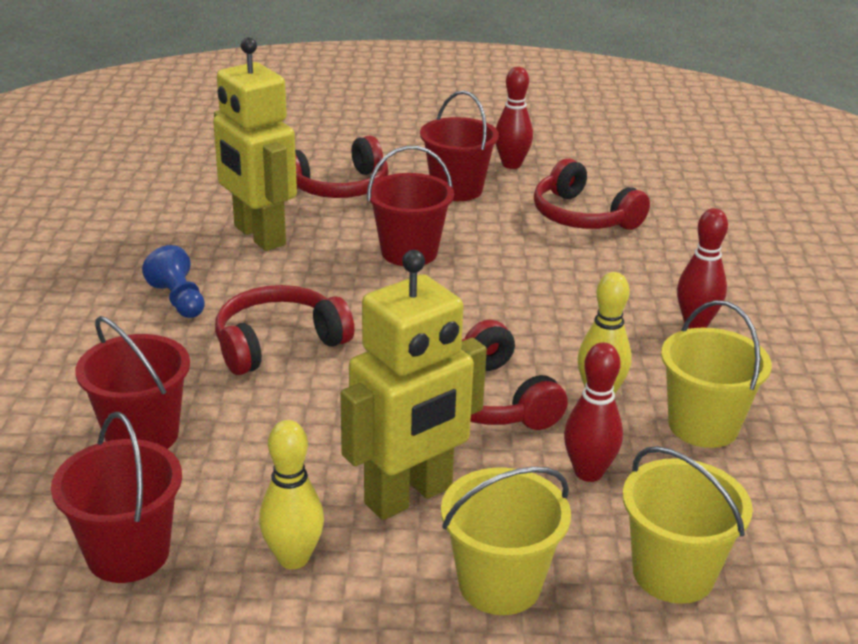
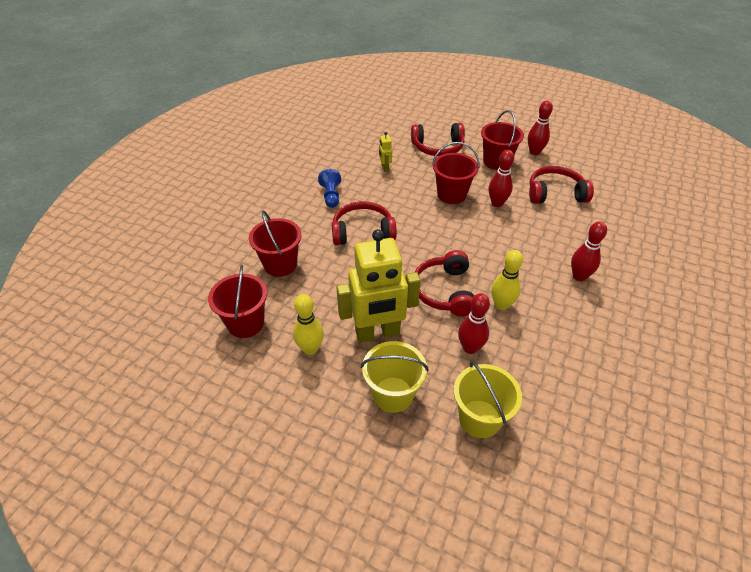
camera: 25 degrees right, 15 degrees up
yellow robot [213,37,297,251] -> yellow robot [379,132,392,172], size x0.41
red headphones [534,158,650,230] -> red headphones turned 105 degrees clockwise [529,166,594,204]
yellow bucket [661,300,772,448] -> none
none -> red bowling pin [489,150,514,207]

